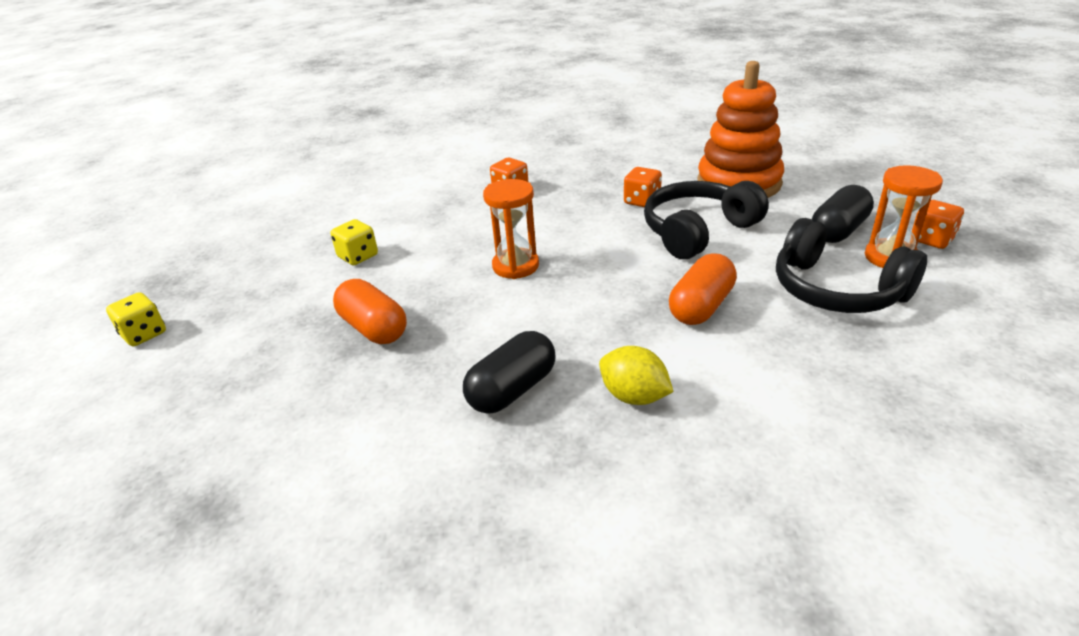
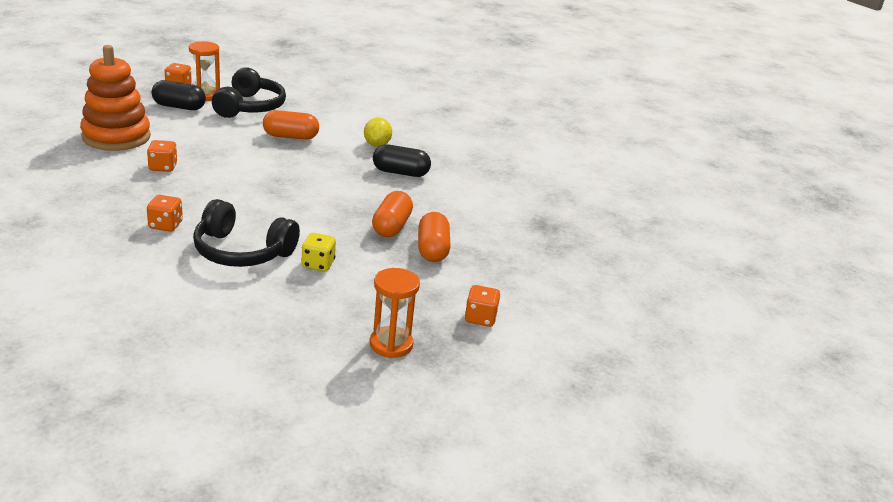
camera: 130 degrees left, 5 degrees down
yellow dice [106,292,166,346] -> orange dice [465,285,500,327]
orange hourglass [483,179,539,279] -> orange hourglass moved to [370,268,420,358]
black headphones [644,181,769,259] -> black headphones moved to [193,199,300,267]
none -> orange capsule [418,212,451,262]

